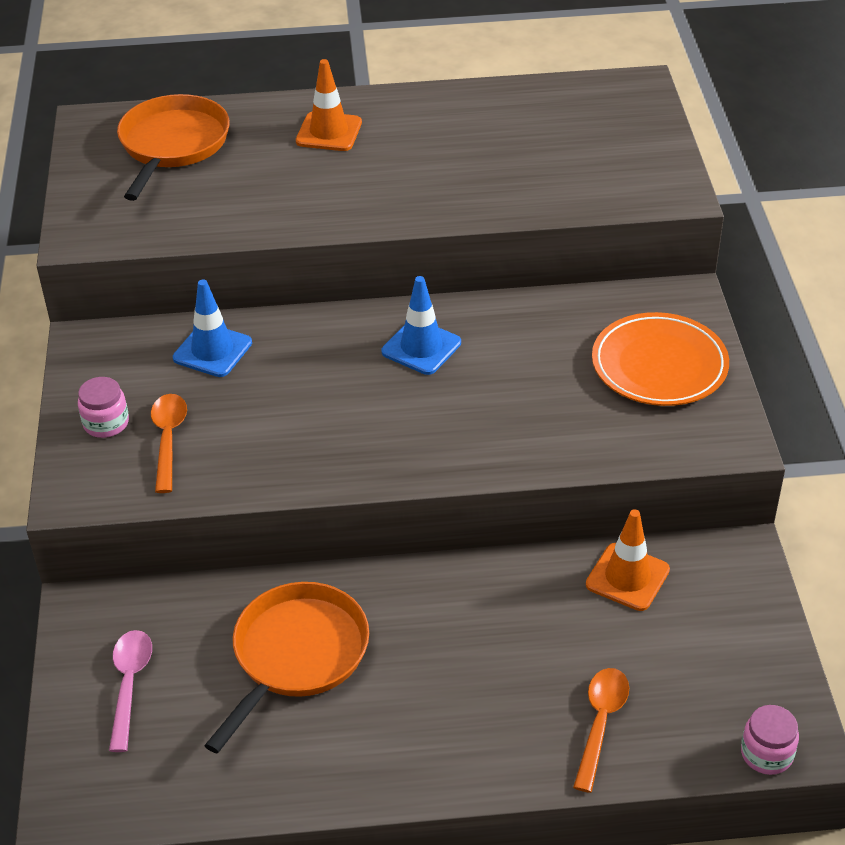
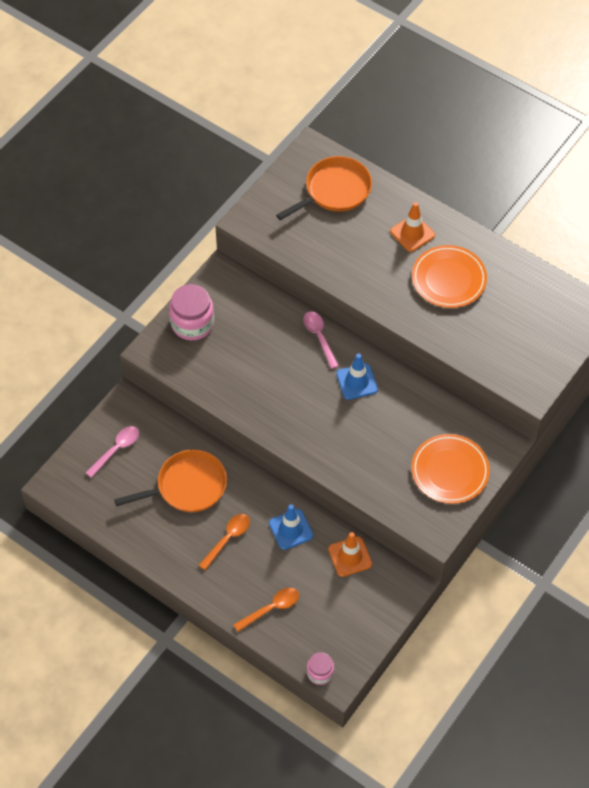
camera: 40 degrees right, 15 degrees up
pink jar [78,377,129,438] -> pink jar [169,284,214,340], size x1.77
orange spoon [151,394,187,493] -> orange spoon moved to [199,514,250,570]
blue traffic cone [173,279,252,377] -> blue traffic cone moved to [269,504,313,550]
none -> pink spoon [303,311,339,369]
none -> orange plate [412,245,487,308]

